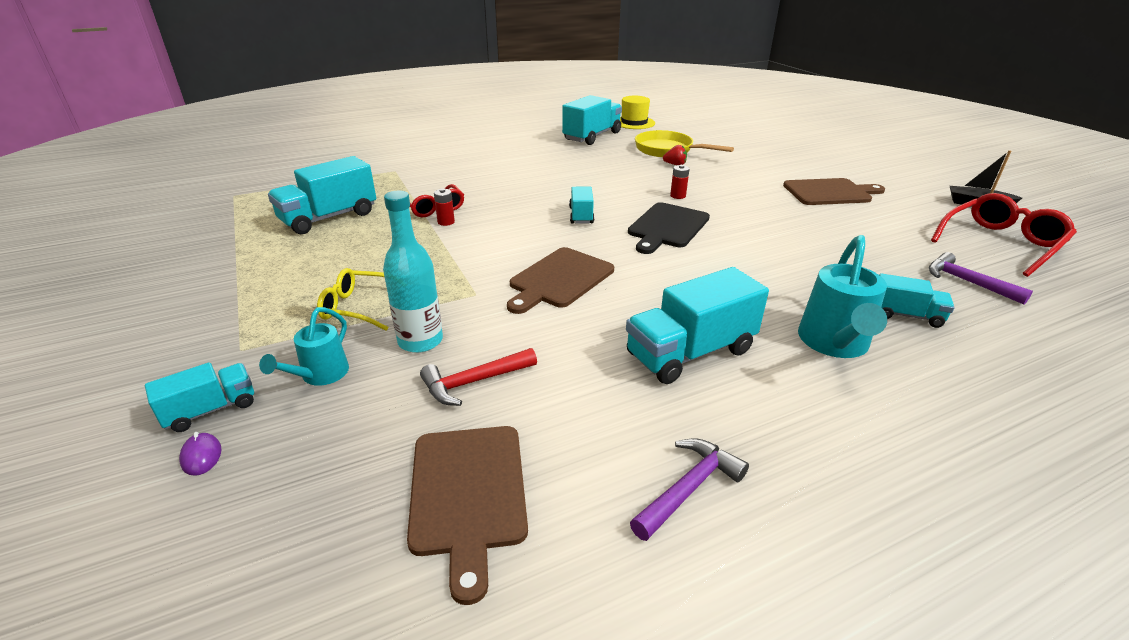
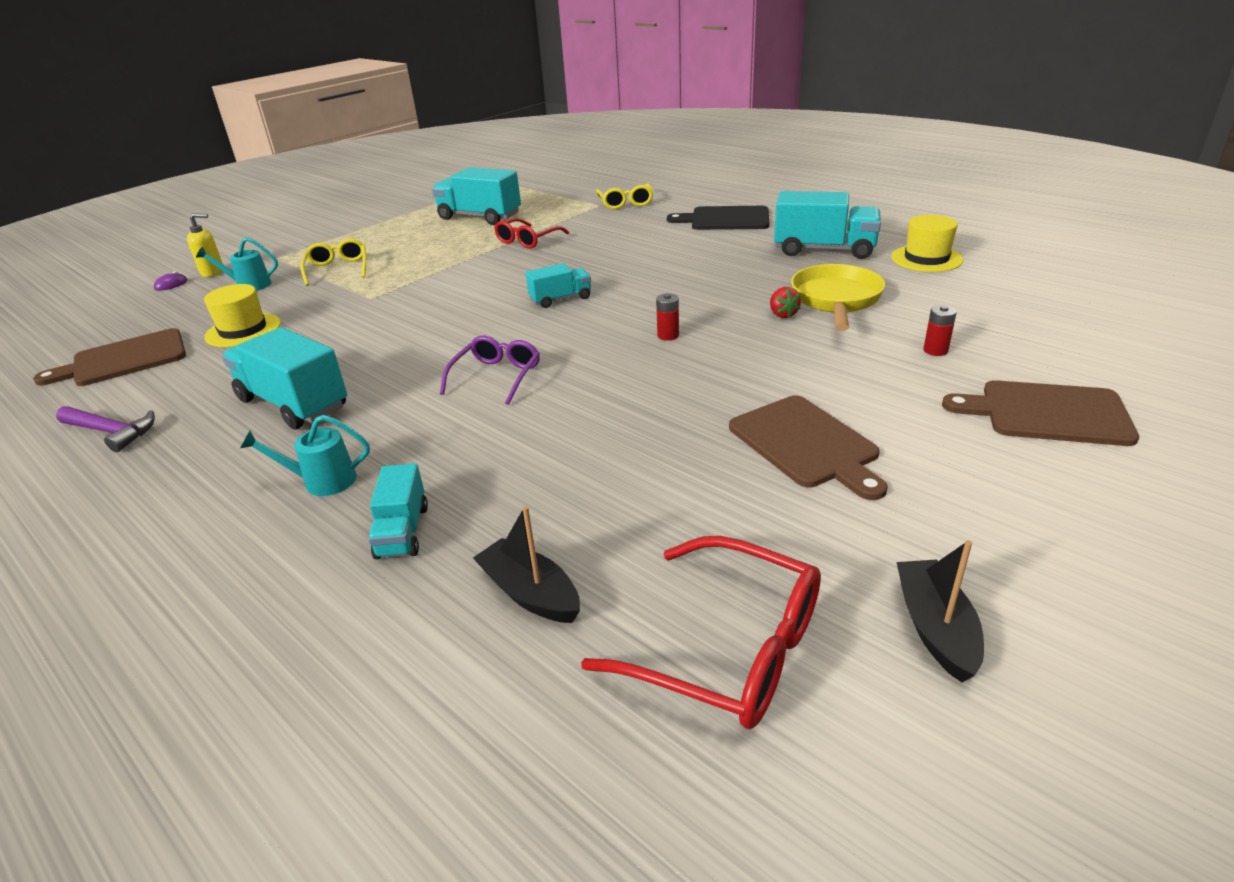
camera: 70 degrees right, 0 degrees up
turquoise truck [145,362,254,432] -> yellow soap dispenser [187,213,223,277]
turquoise bottle [383,191,443,353] -> none
red hammer [420,348,537,406] -> yellow hat [204,284,281,347]
red battery [434,188,455,226] -> red battery moved to [923,305,957,356]
brown cutting board [507,247,614,314] -> brown cutting board moved to [942,380,1139,446]
black cutting board [628,202,710,254] -> black cutting board moved to [667,206,770,230]
turquoise watering can [798,235,887,358] -> turquoise watering can [240,415,370,496], size x0.61
purple hammer [929,252,1033,304] -> black boat [473,506,580,623]
none -> purple glasses [440,336,540,405]
none -> yellow glasses [596,184,653,209]

